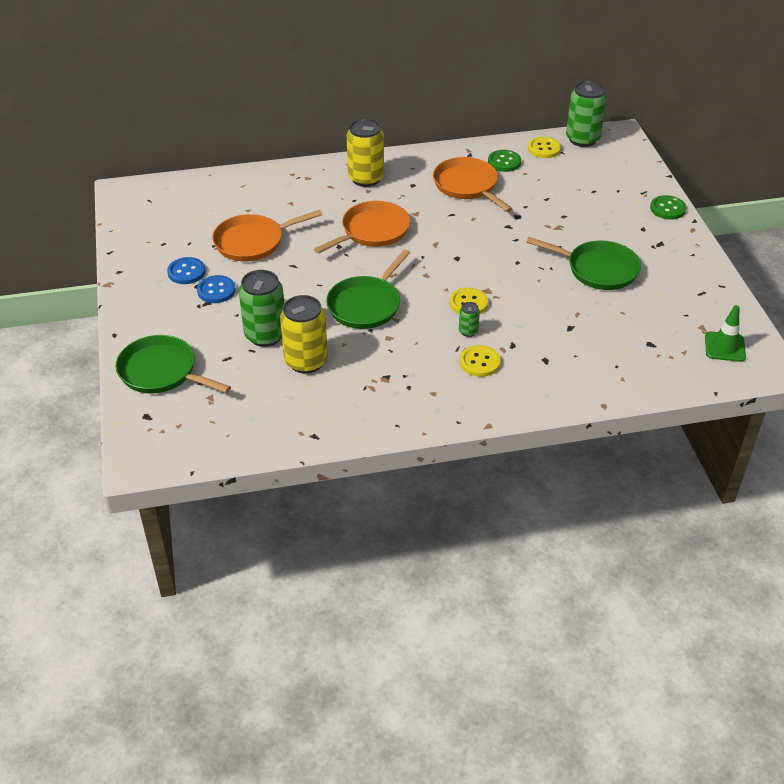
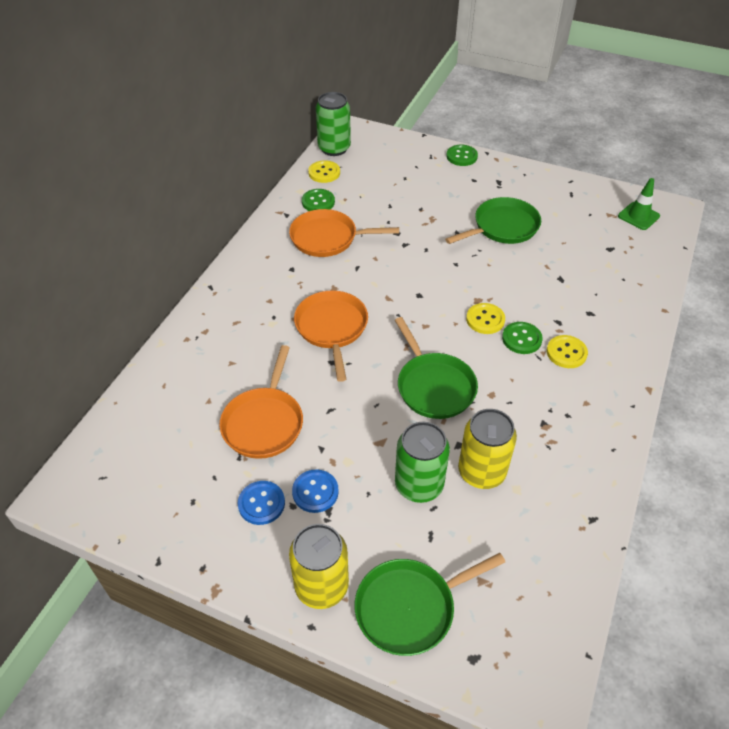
camera: 55 degrees left, 5 degrees up
yellow can [347,118,384,187] -> yellow can moved to [289,524,349,609]
green can [459,302,480,337] -> green button [502,322,543,354]

